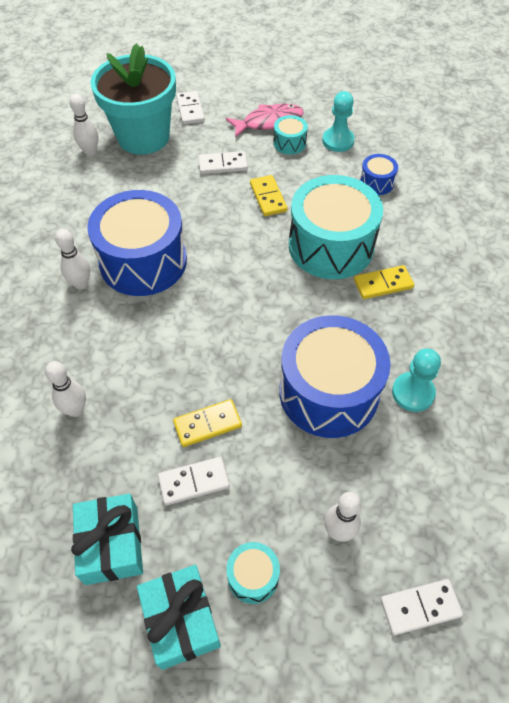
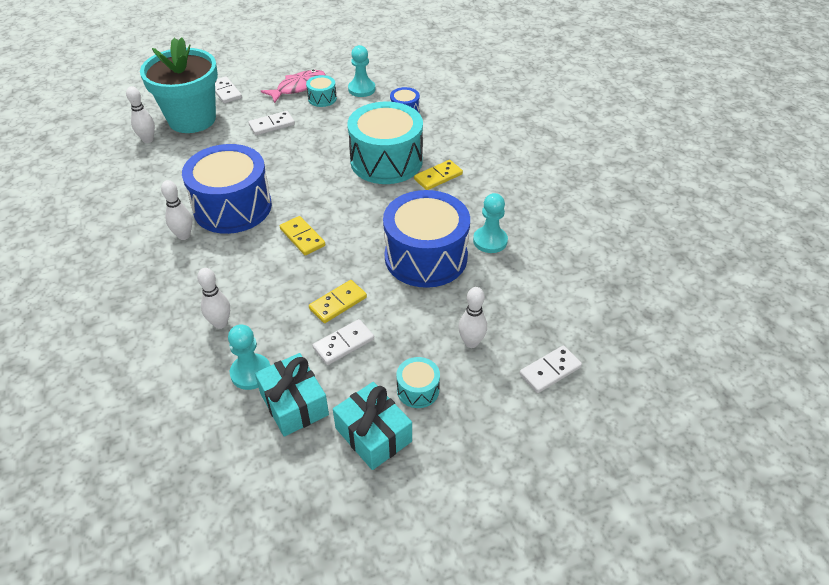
camera: 20 degrees left, 10 degrees down
yellow domino [250,175,288,216] -> yellow domino moved to [280,216,325,255]
none -> turquoise pawn [228,324,271,390]

